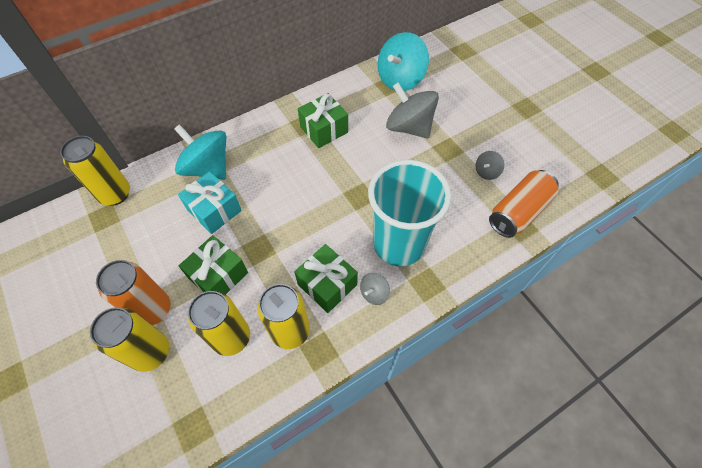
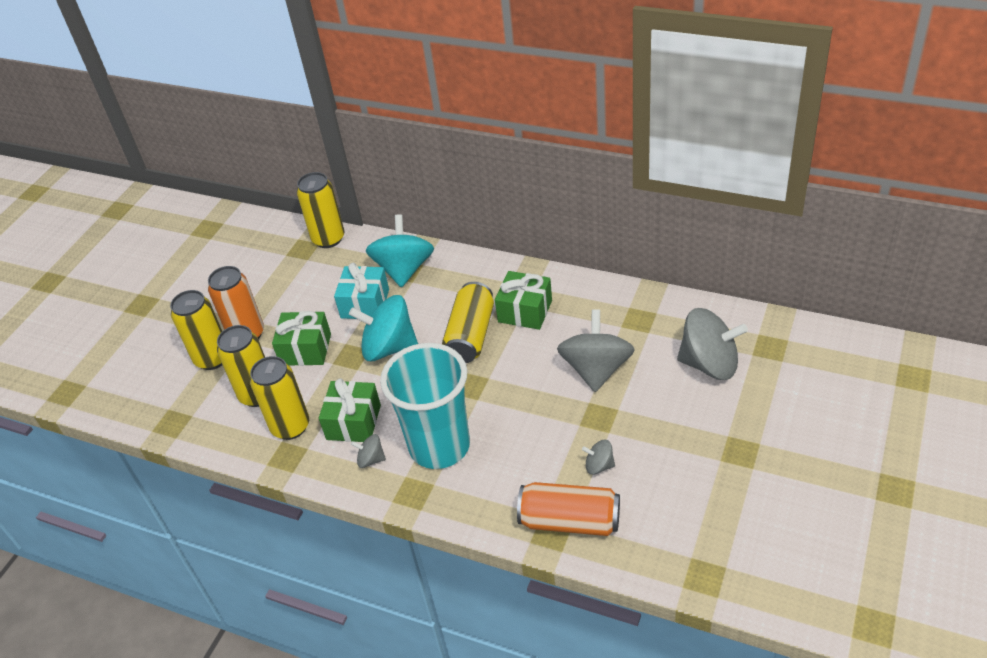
camera: 60 degrees right, 15 degrees down
turquoise spinning top [378,32,429,91] -> turquoise spinning top moved to [349,295,418,361]
none -> yellow can [442,282,494,363]
none -> grey spinning top [677,308,748,380]

